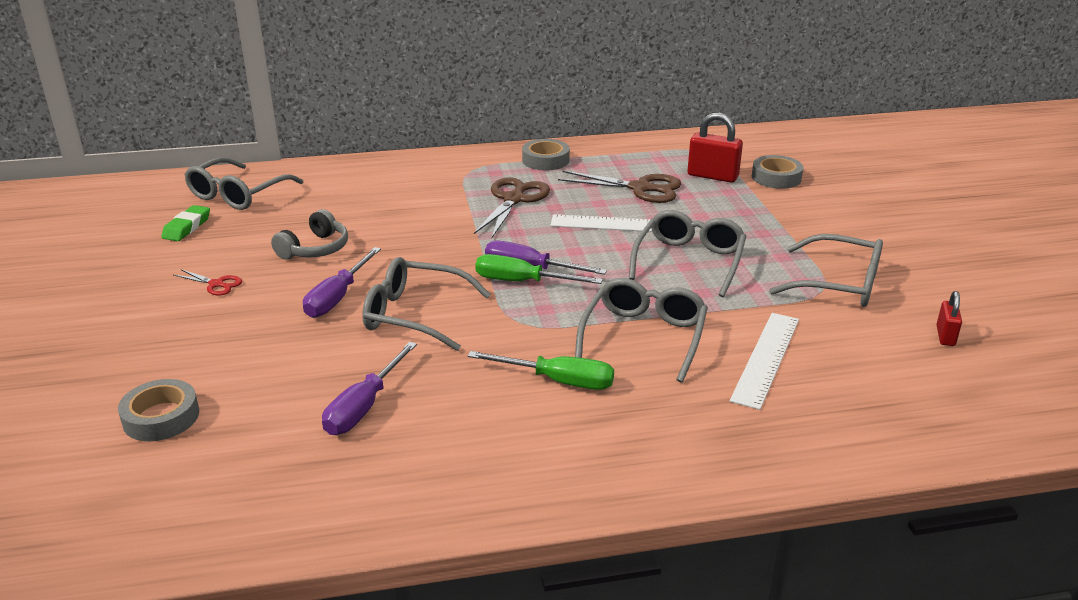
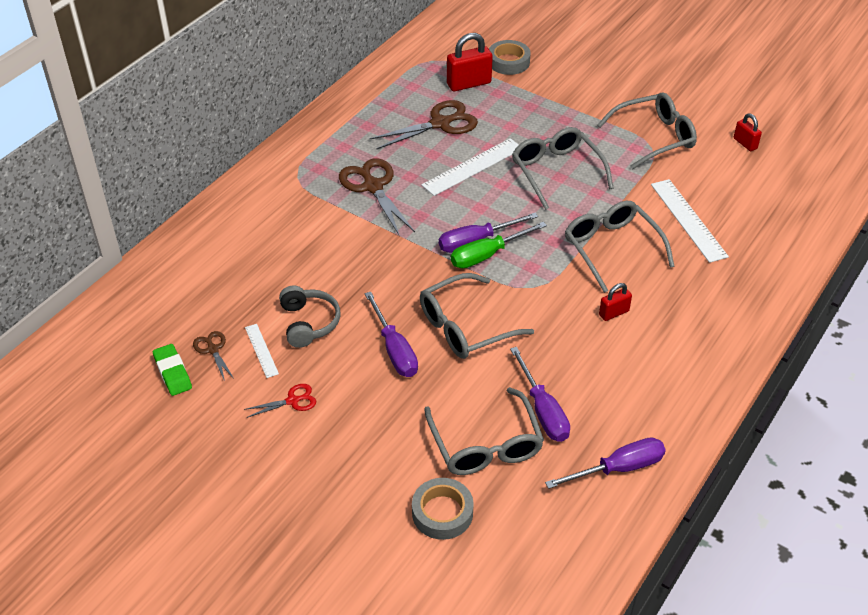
camera: 45 degrees left, 15 degrees up
grey glasses [184,157,303,210] -> grey glasses moved to [424,387,544,475]
green screwdriver [468,351,614,390] -> red padlock [599,283,632,321]
grey tape [522,139,570,171] -> none
none -> brown scissors [193,331,234,381]
none -> white ruler [245,324,279,378]
none -> purple screwdriver [545,437,666,489]

